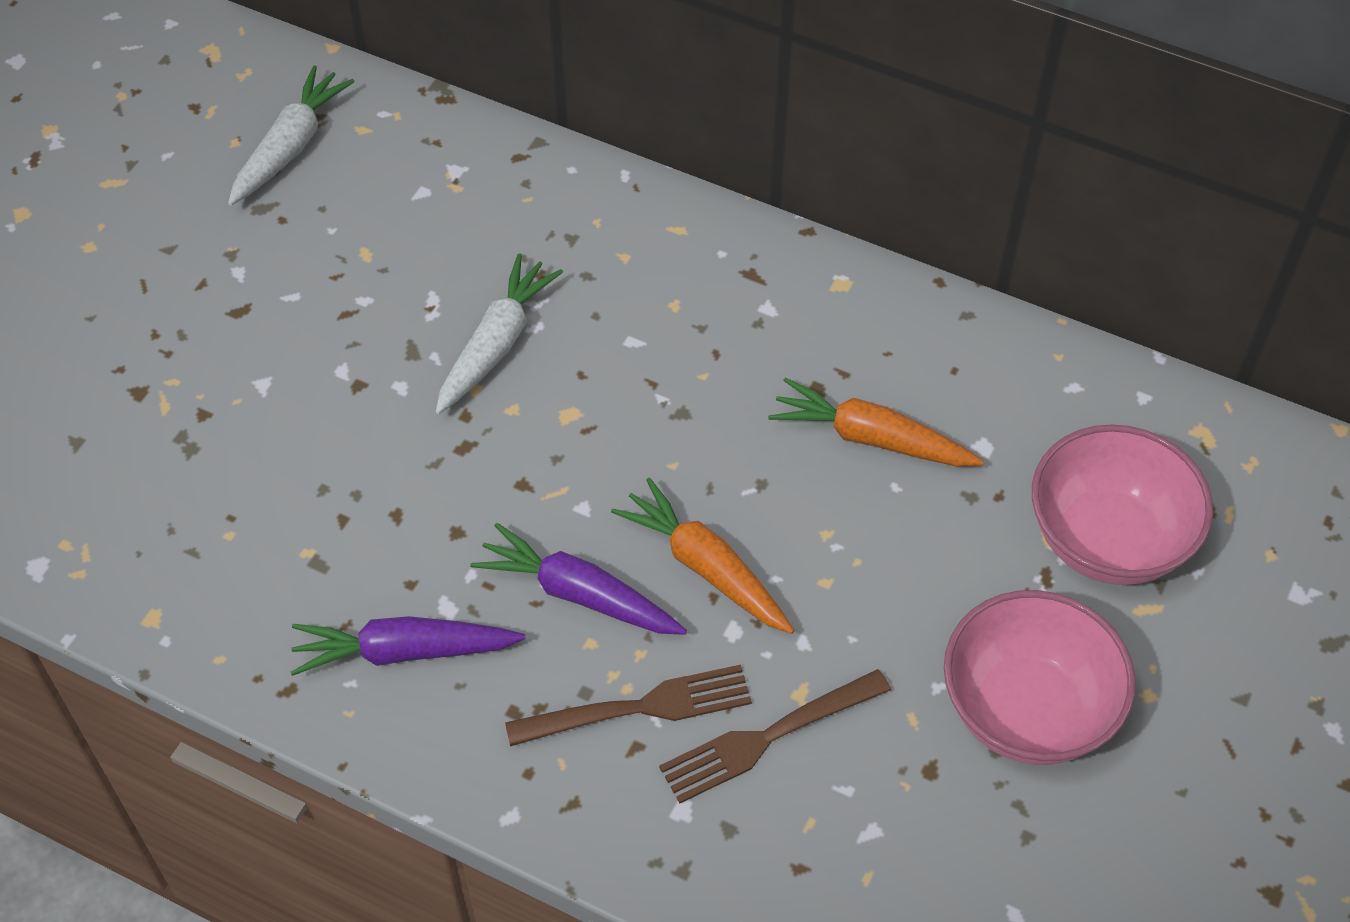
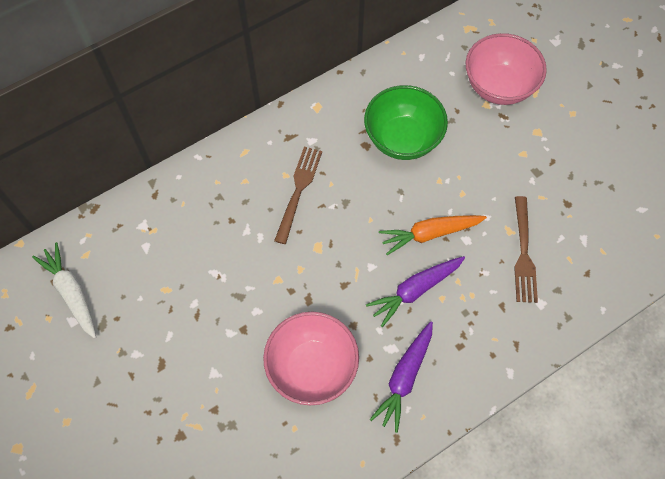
camera: 60 degrees left, 10 degrees up
white carrot [436,253,563,414] -> none
brown fork [505,665,752,746] -> brown fork moved to [274,147,322,244]
orange carrot [768,377,984,467] -> green bowl [364,85,448,160]
pink bowl [944,590,1136,765] -> pink bowl moved to [263,312,359,405]

